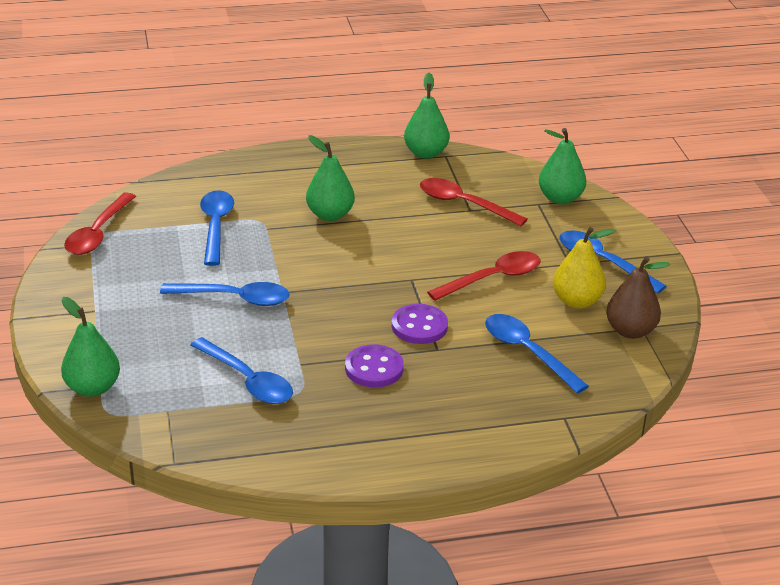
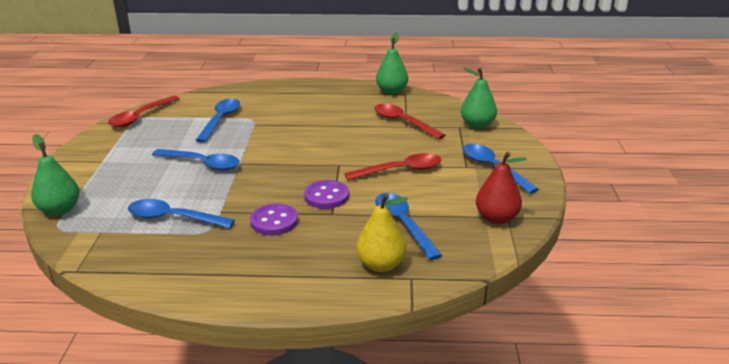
camera: 15 degrees right, 5 degrees down
blue spoon [190,337,293,404] -> blue spoon turned 135 degrees clockwise [128,199,235,228]
green pear [306,135,355,221] -> none
yellow pear [553,227,615,309] -> yellow pear moved to [356,194,408,272]
brown pear [606,256,670,339] -> red pear [476,152,526,224]

